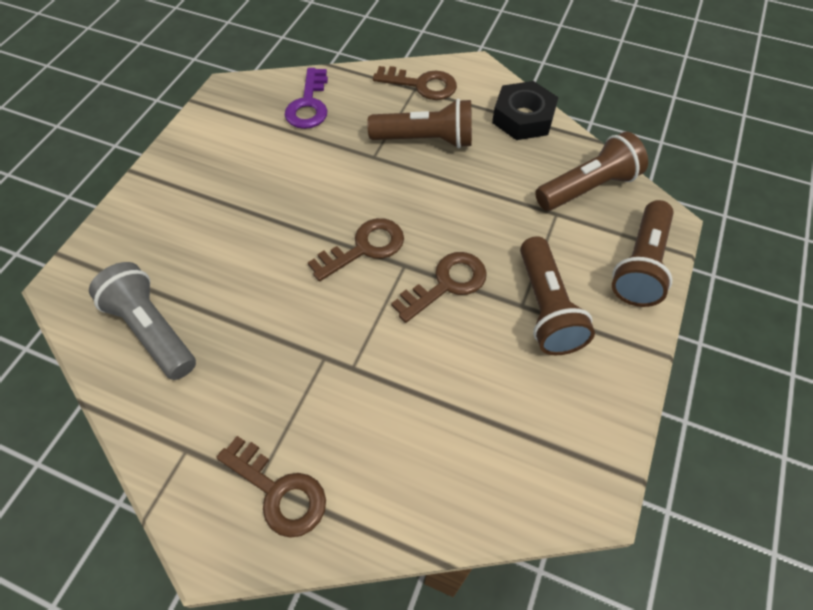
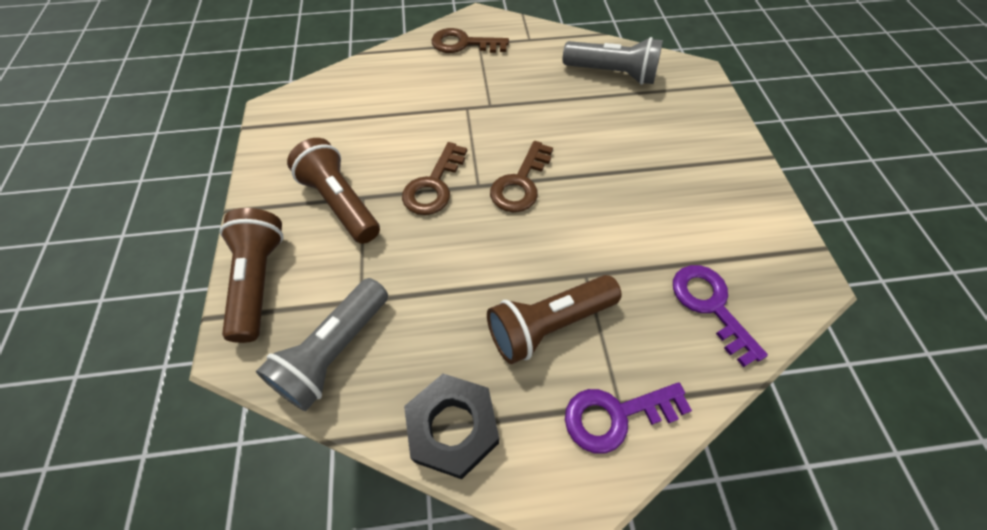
camera: 150 degrees right, 0 degrees up
brown key [373,66,457,100] -> purple key [565,383,692,454]
brown flashlight [535,132,648,211] -> grey flashlight [256,278,388,411]

